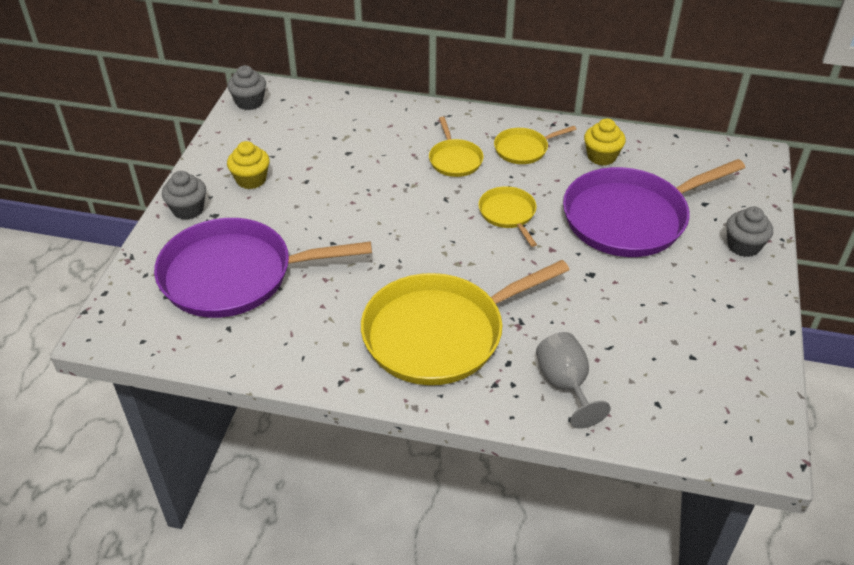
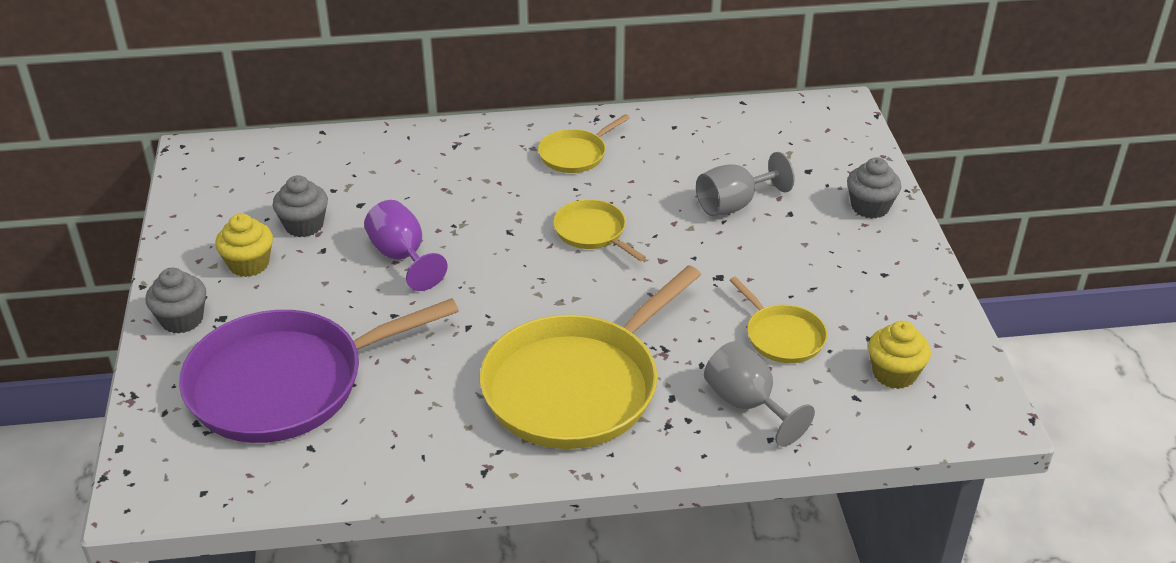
camera: 20 degrees left, 5 degrees down
grey cupcake [228,65,266,110] -> grey cupcake moved to [273,175,328,237]
yellow pan [429,117,483,177] -> yellow pan moved to [730,277,827,363]
purple pan [563,159,745,257] -> grey goblet [696,152,795,216]
yellow cupcake [584,118,626,166] -> yellow cupcake moved to [868,321,931,389]
none -> purple goblet [364,200,448,291]

